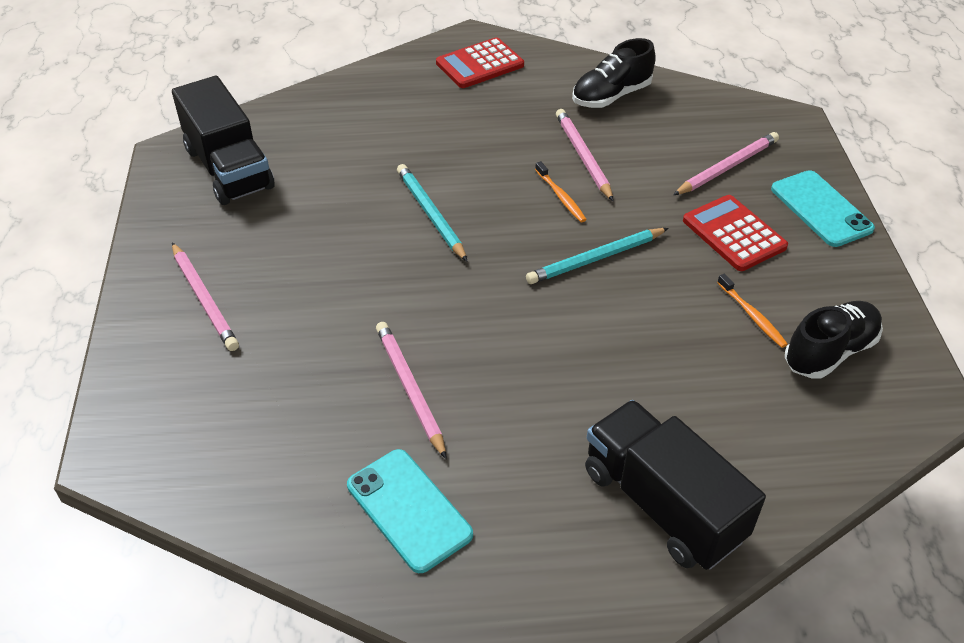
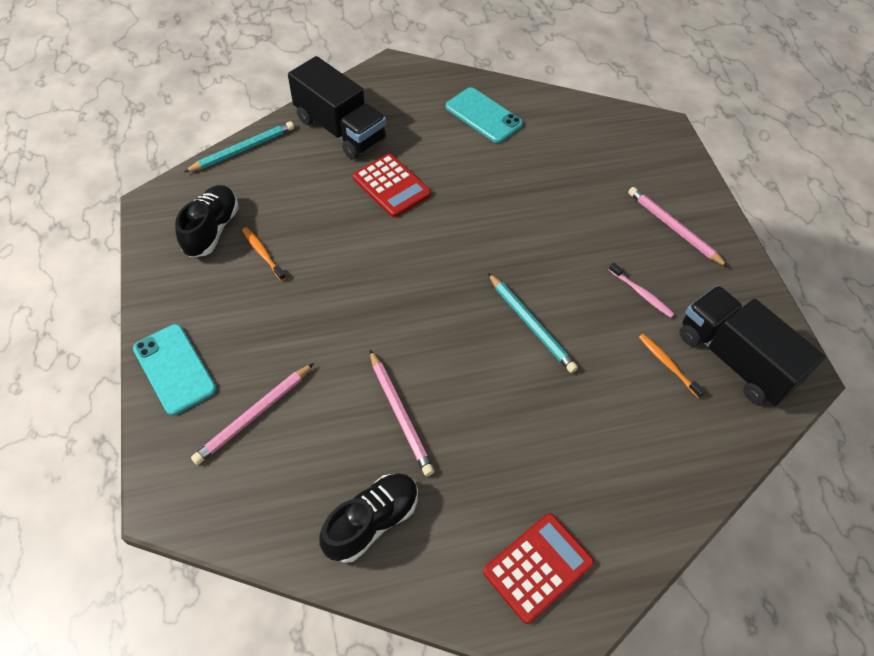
camera: 170 degrees right, 10 degrees up
pink pencil [376,322,447,459] -> none
turquoise pencil [526,228,669,284] -> turquoise pencil moved to [184,121,294,172]
orange toothbrush [535,161,587,222] -> orange toothbrush moved to [639,334,705,398]
red calculator [683,195,788,271] -> red calculator moved to [353,154,431,217]
black shoe [785,301,883,379] -> black shoe turned 150 degrees clockwise [175,185,239,258]
none -> pink toothbrush [609,262,674,318]

